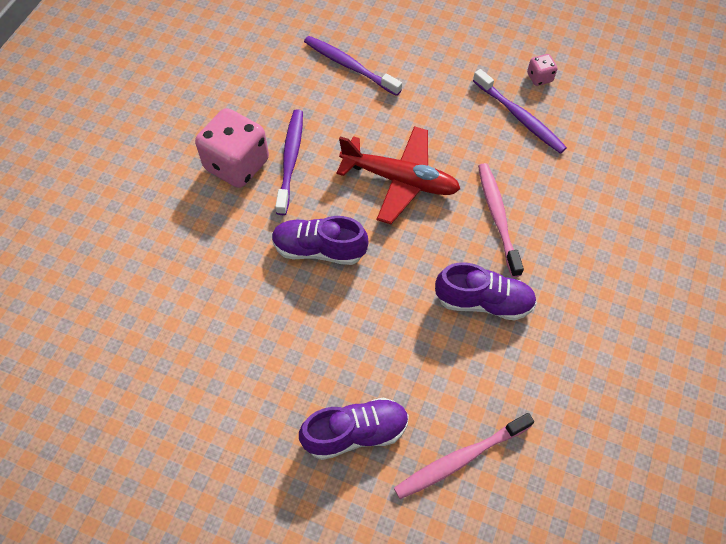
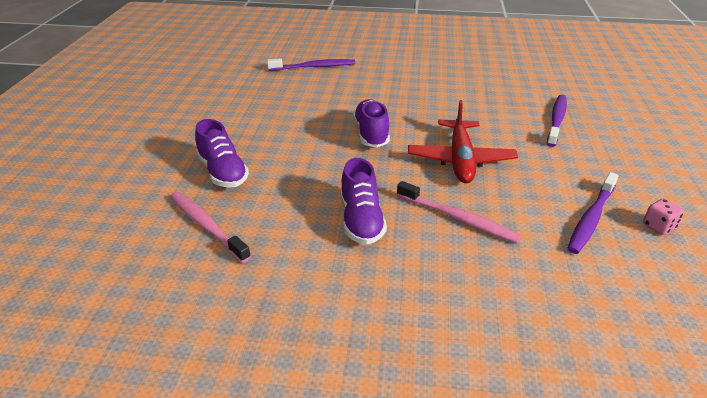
camera: 75 degrees right, 25 degrees down
pink dice [195,108,269,188] -> none
purple toothbrush [275,109,303,215] -> purple toothbrush moved to [267,58,355,71]
pink toothbrush [478,163,524,277] -> pink toothbrush turned 60 degrees clockwise [397,181,521,243]

